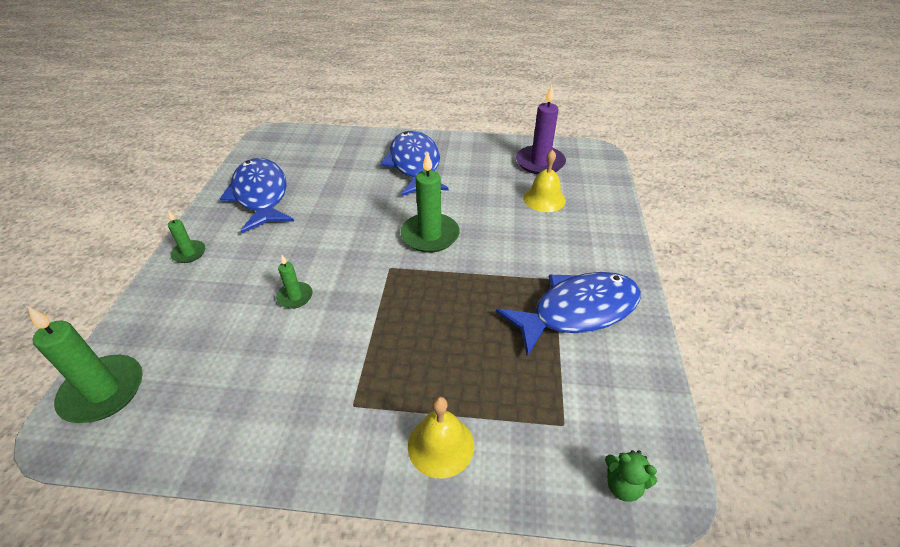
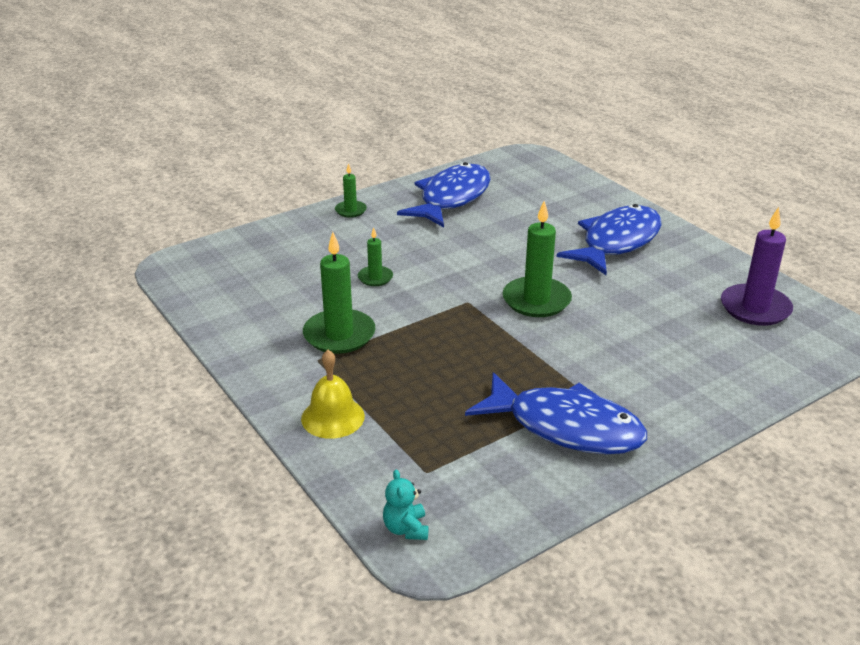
camera: 50 degrees right, 10 degrees down
green candle [28,307,143,423] -> green candle moved to [303,232,375,354]
yellow bell [523,149,566,212] -> none
green teddy bear [605,450,657,502] -> turquoise teddy bear [383,469,429,540]

